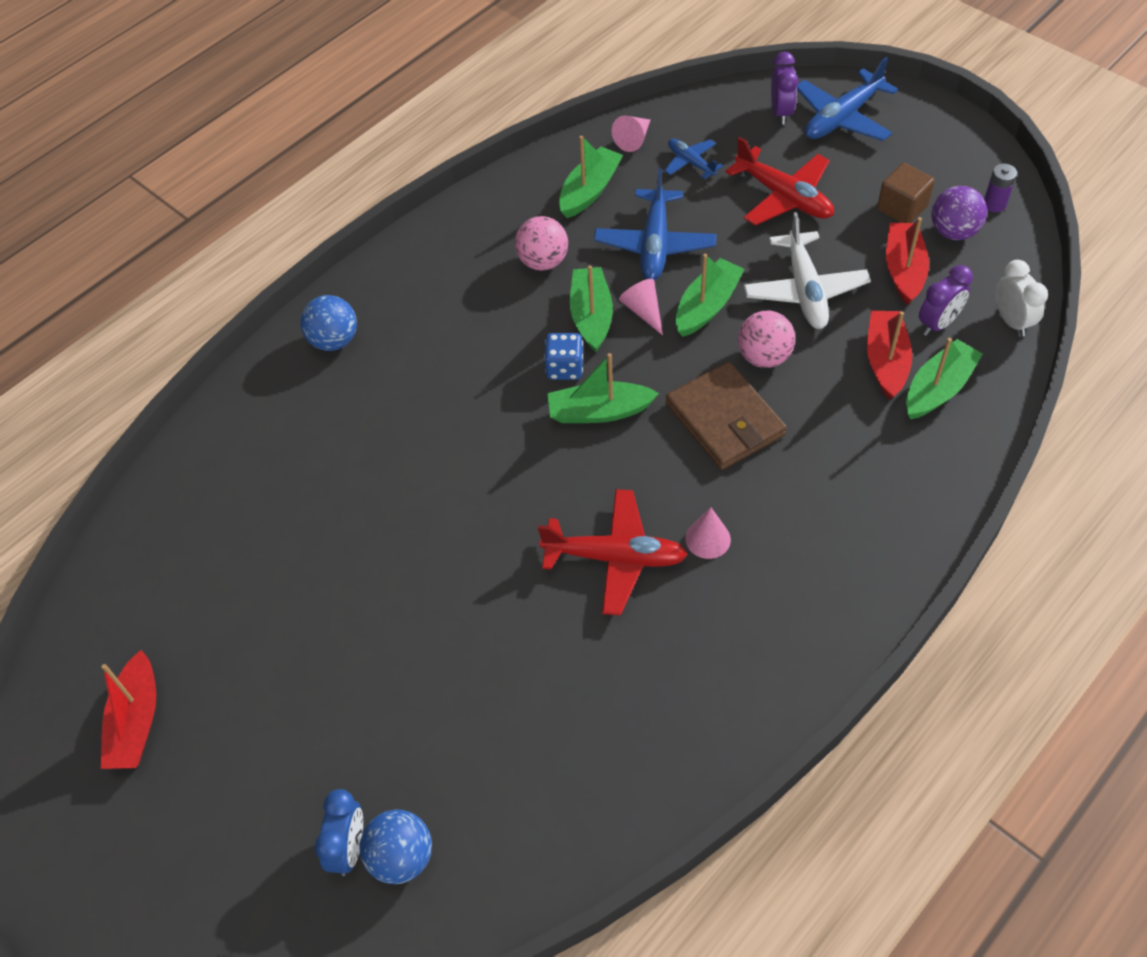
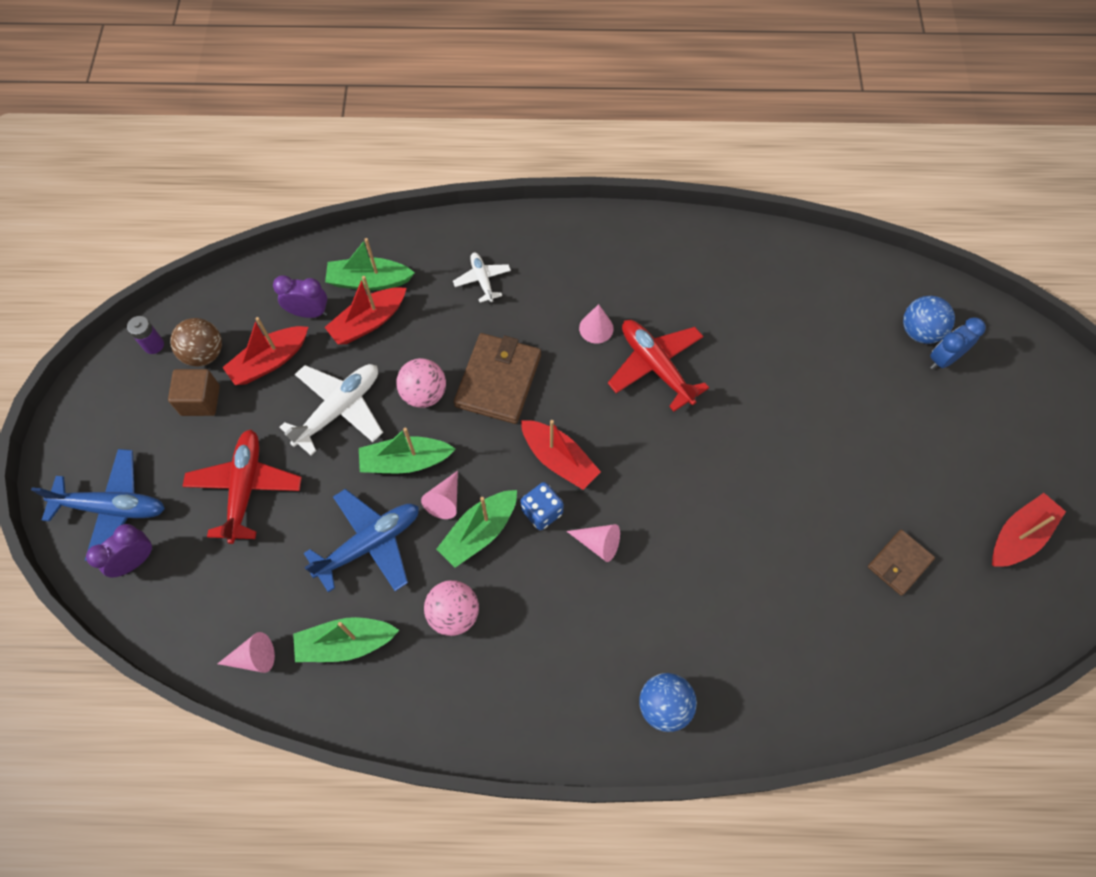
camera: 135 degrees left, 10 degrees up
green boat [547,353,659,423] -> red boat [521,420,601,490]
blue plane [664,139,723,179] -> none
purple ball [931,186,987,240] -> brown ball [170,318,222,367]
white clock [995,260,1048,336] -> none
none -> white plane [453,252,511,303]
none -> pink cone [566,524,620,562]
none -> brown wallet [868,530,935,596]

